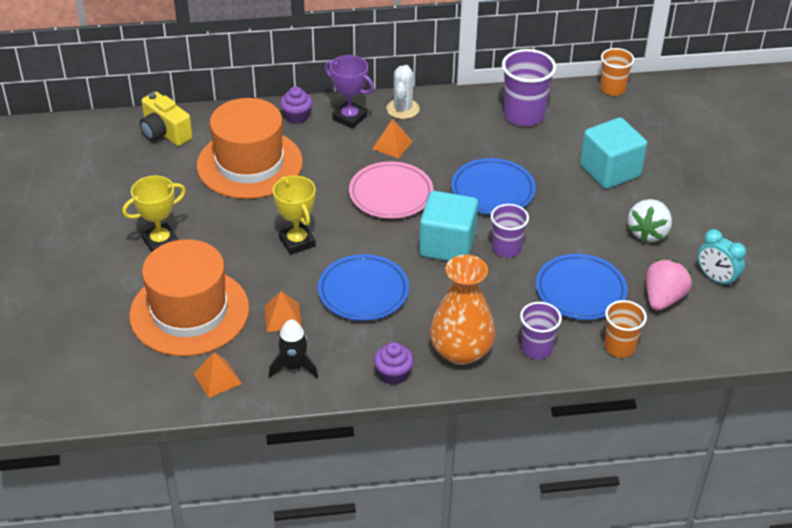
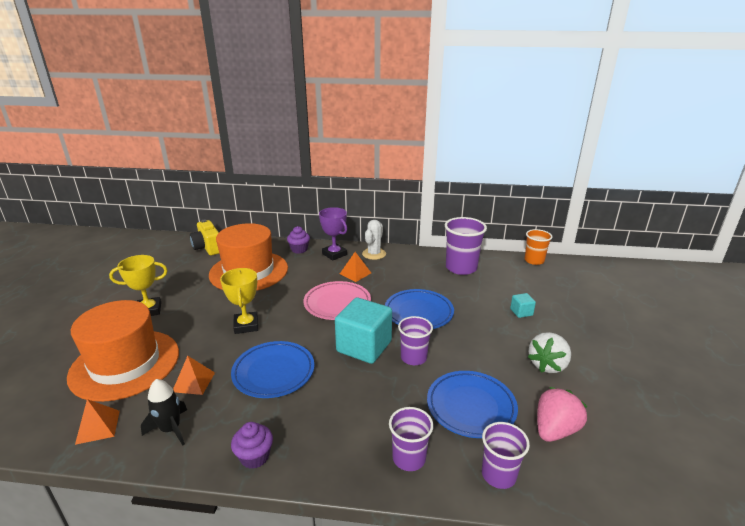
camera: 15 degrees right, 15 degrees down
orange vase [430,255,495,365] -> none
turquoise cube [580,117,647,189] -> turquoise cube [510,293,536,318], size x0.44
orange cup [604,300,647,358] -> purple cup [482,422,530,489]
turquoise clock [697,229,746,288] -> none

